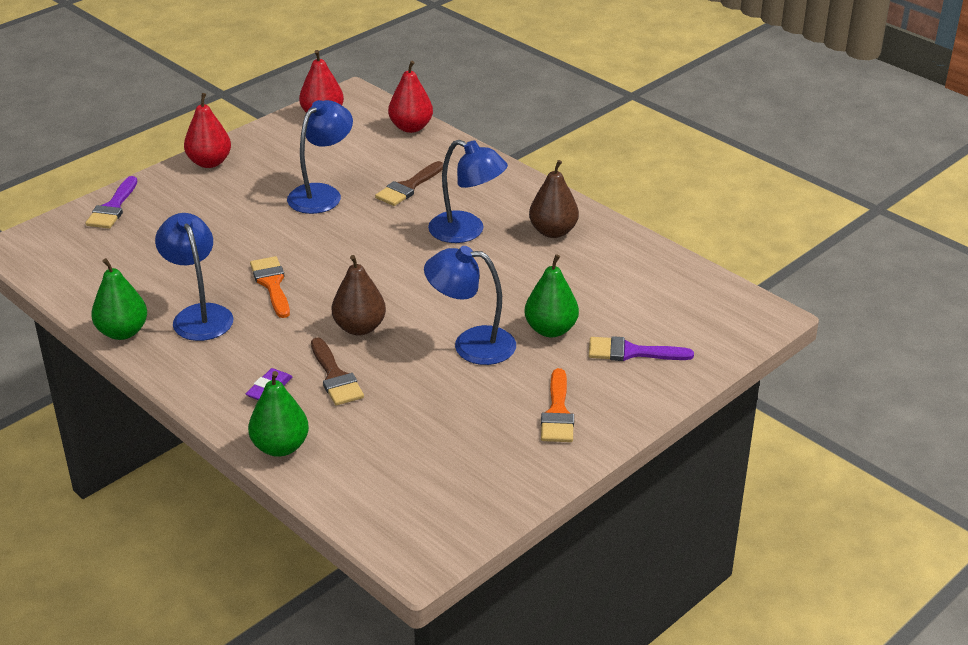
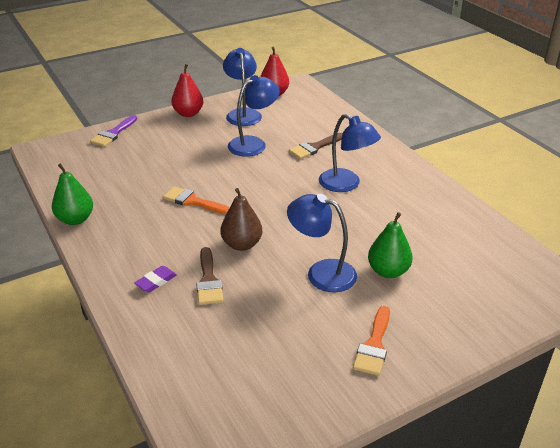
camera: 15 degrees right, 0 degrees up
blue lamp [155,213,234,341] -> blue lamp moved to [223,48,262,126]
green pear [248,371,309,457] -> none
orange brush [250,256,290,318] -> orange brush turned 60 degrees counterclockwise [163,186,230,214]
red pear [388,61,433,133] -> none
brown pear [529,160,579,238] -> none
purple brush [589,336,694,361] -> none

